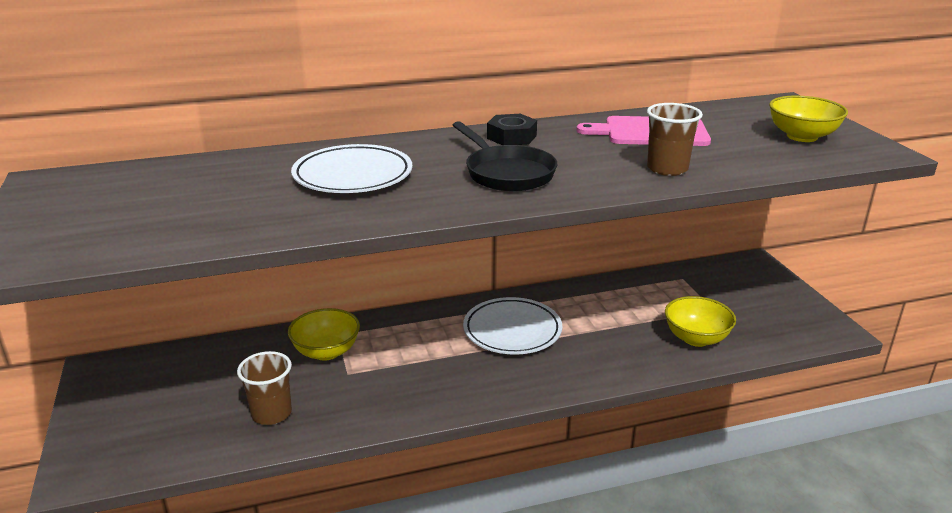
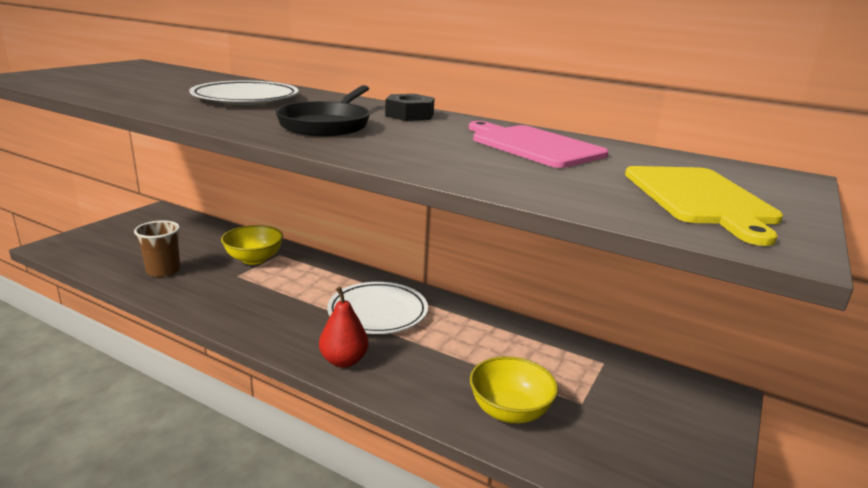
camera: 45 degrees right, 5 degrees down
brown cup [647,103,703,176] -> none
yellow bowl [769,96,848,142] -> yellow cutting board [625,166,783,246]
none -> red pear [319,287,369,368]

